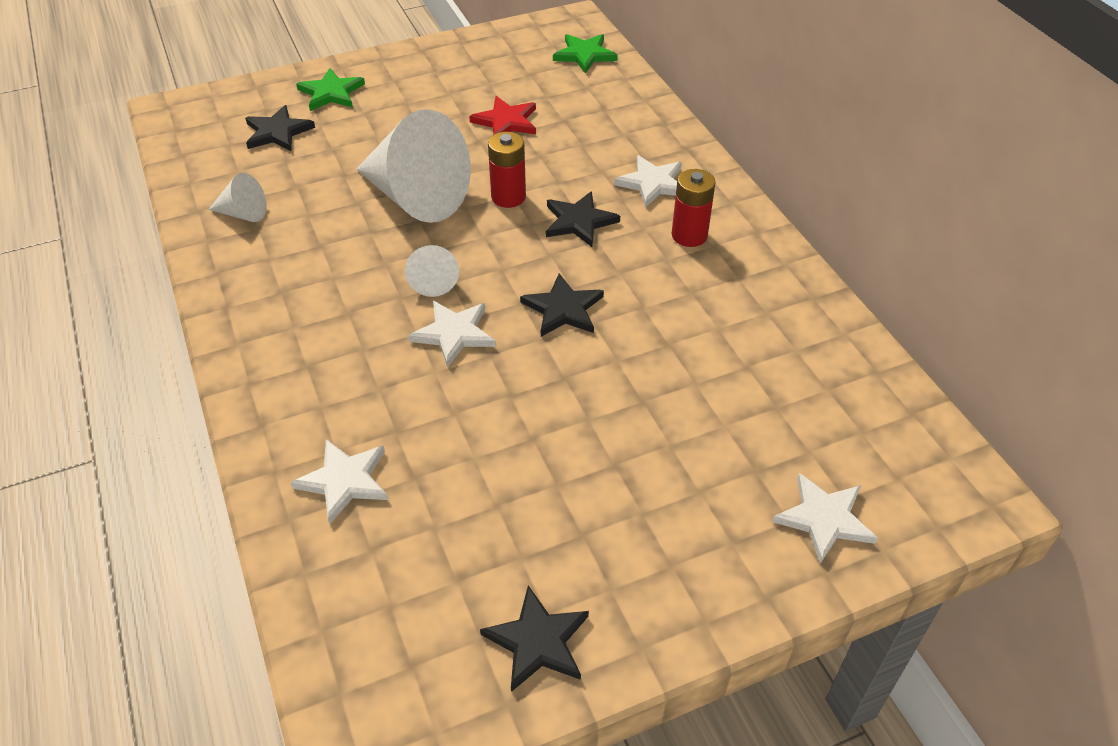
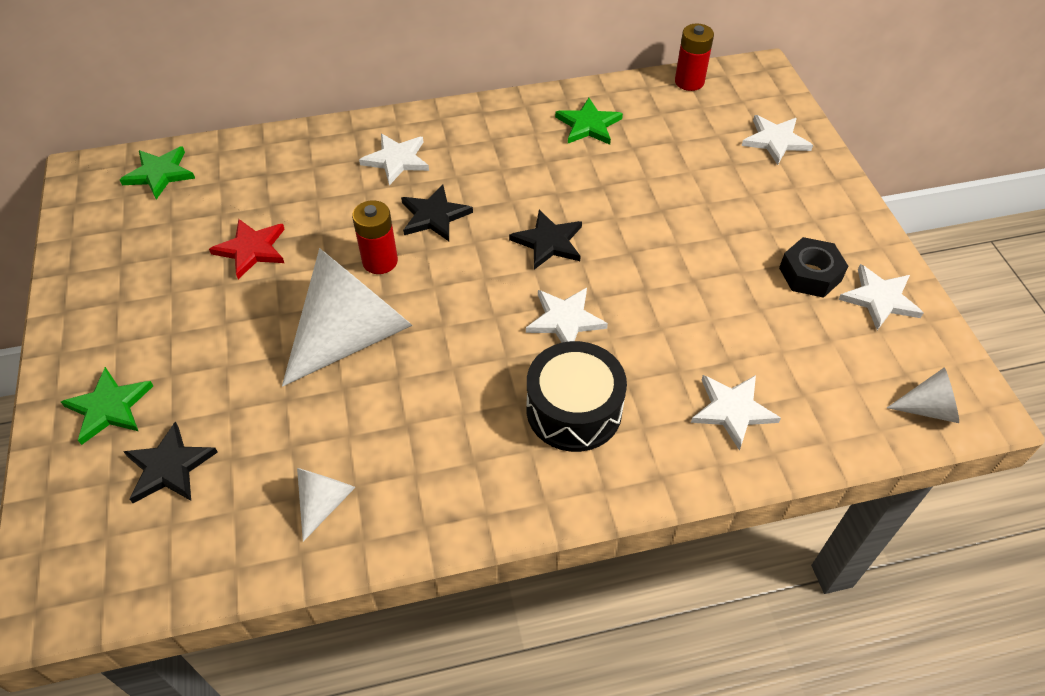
camera: 80 degrees left, 5 degrees up
white cone [405,245,459,297] -> white cone moved to [887,368,959,423]
black star [480,585,589,692] -> white star [838,264,923,330]
red battery [672,169,716,247] -> red battery moved to [675,23,714,91]
none -> black drum [526,341,627,452]
none -> green star [555,98,623,145]
none -> black nut [779,237,848,298]

